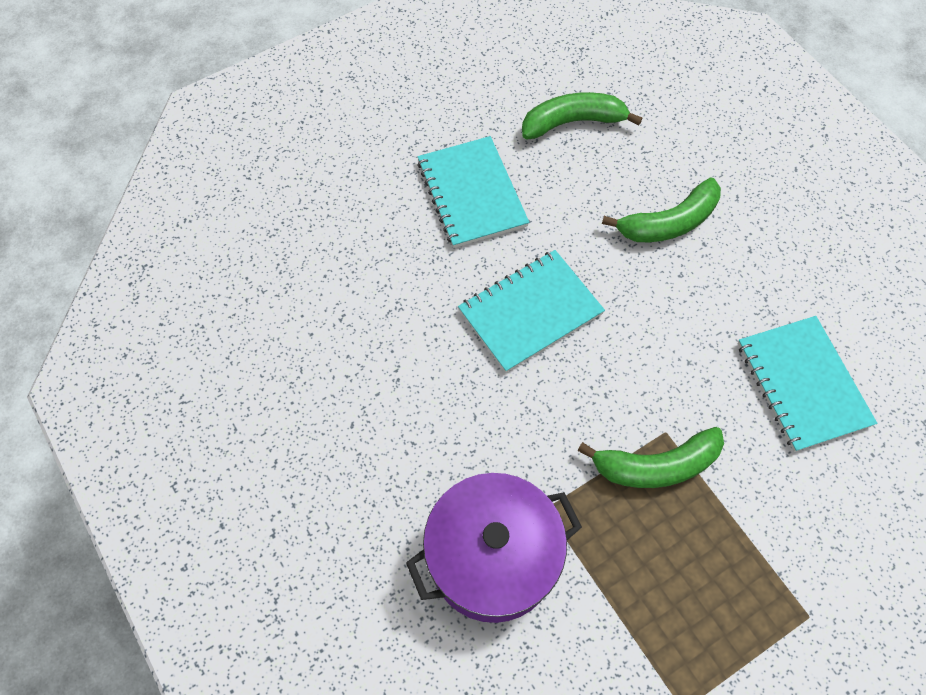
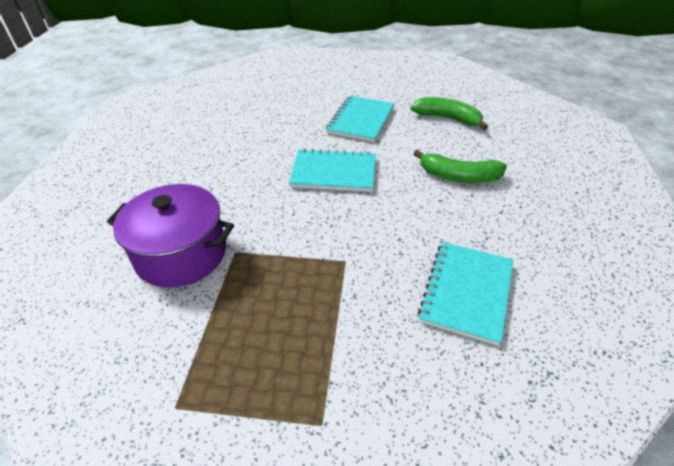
camera: 40 degrees right, 20 degrees down
green banana [577,427,724,488] -> none

